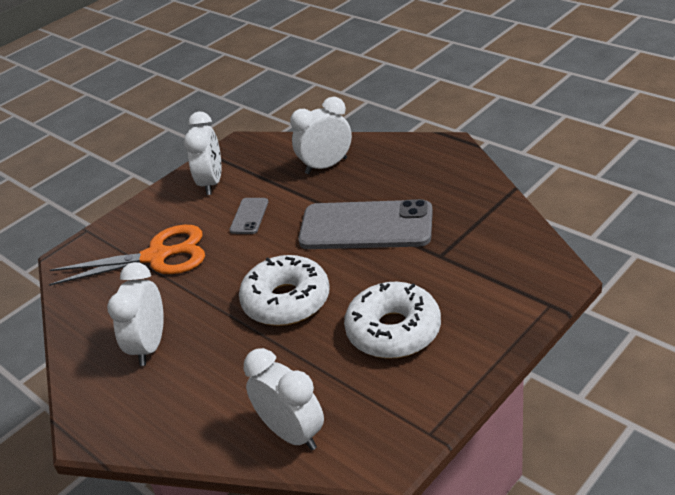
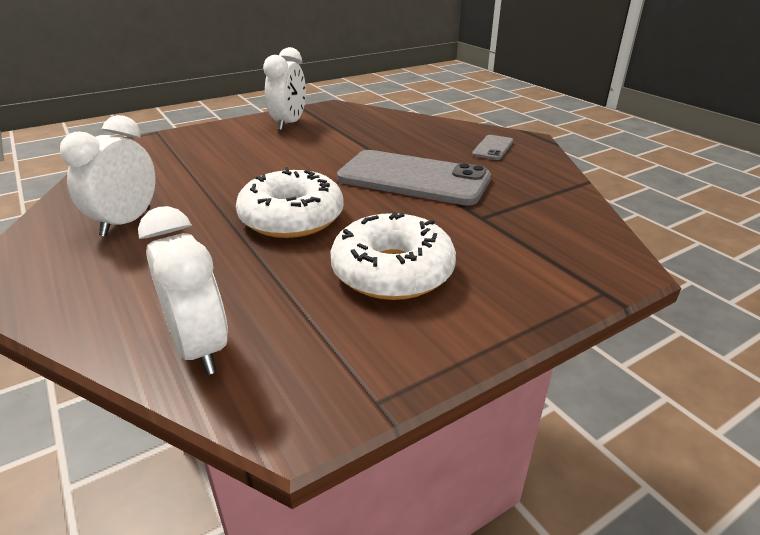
camera: 10 degrees right, 5 degrees down
orange scissors [49,225,205,286] -> none
grey phone [230,198,268,234] -> grey phone moved to [472,135,514,160]
white clock [290,97,352,174] -> none

